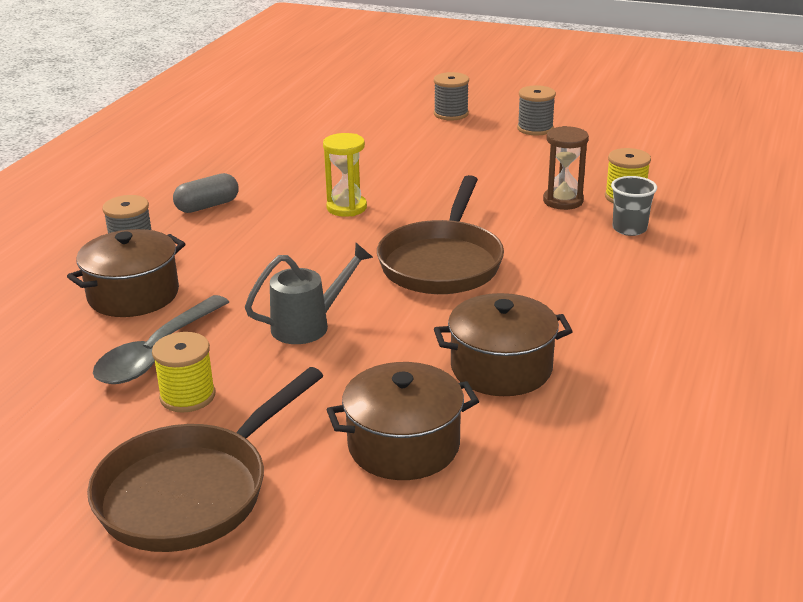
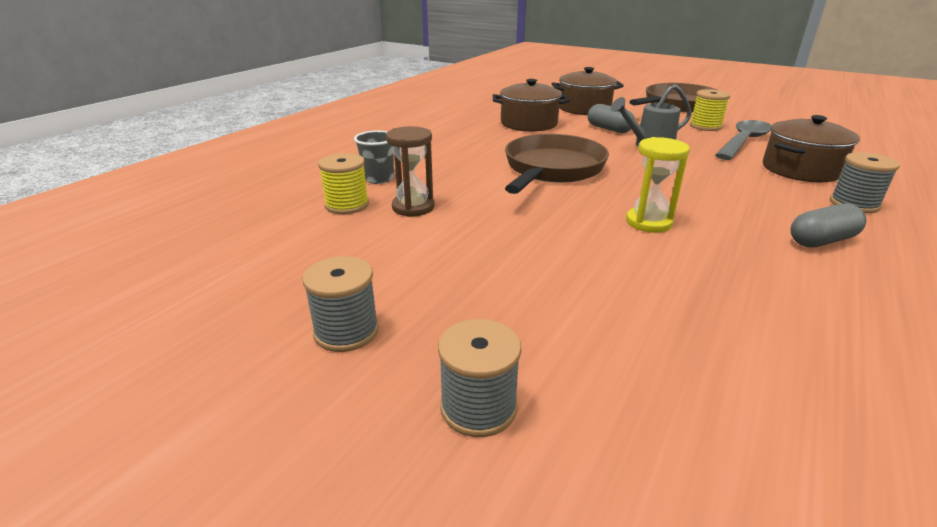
camera: 170 degrees left, 0 degrees up
none -> grey capsule [587,104,635,133]

